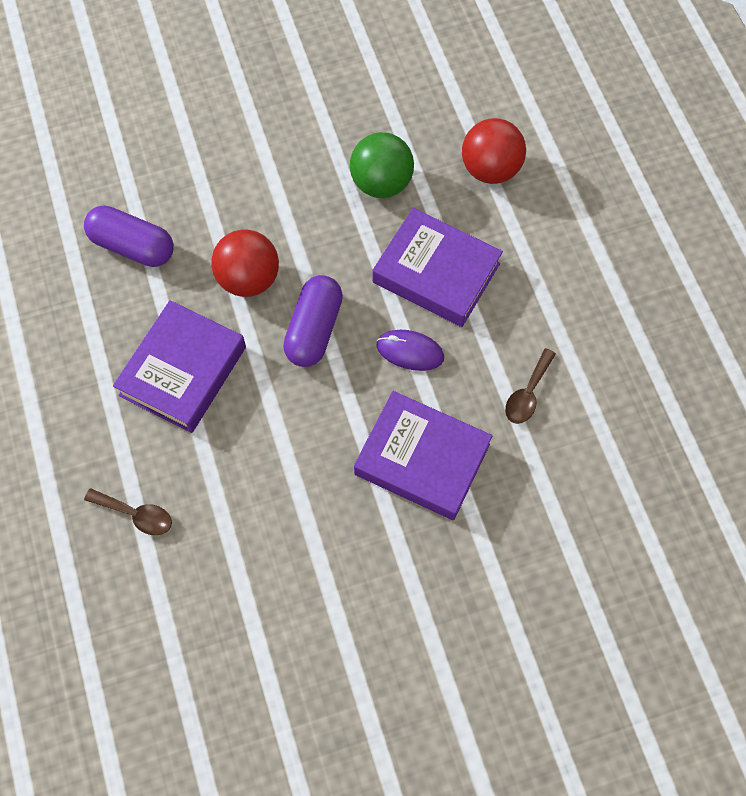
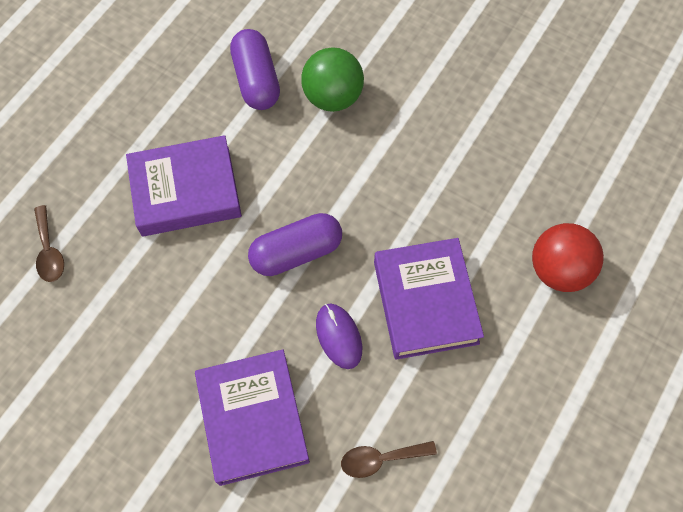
camera: 50 degrees right, 0 degrees up
red ball [212,230,279,297] -> none
green ball [350,132,414,198] -> green ball moved to [301,47,364,112]

